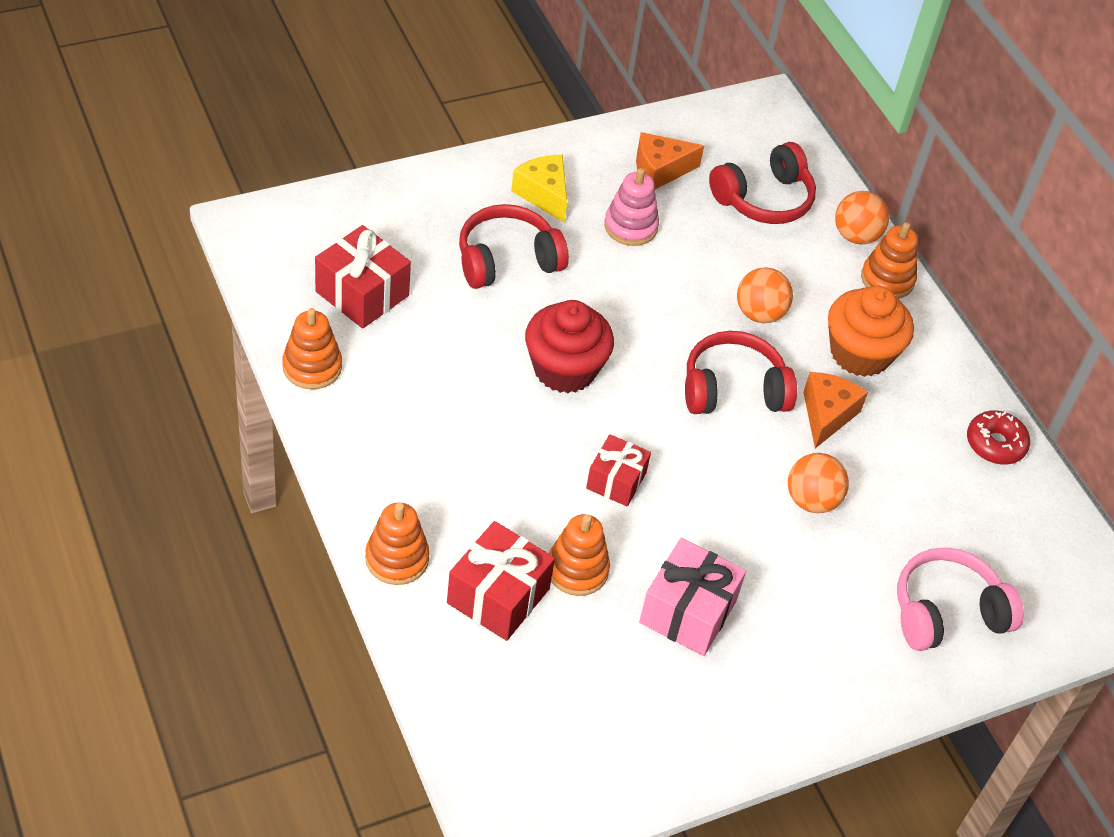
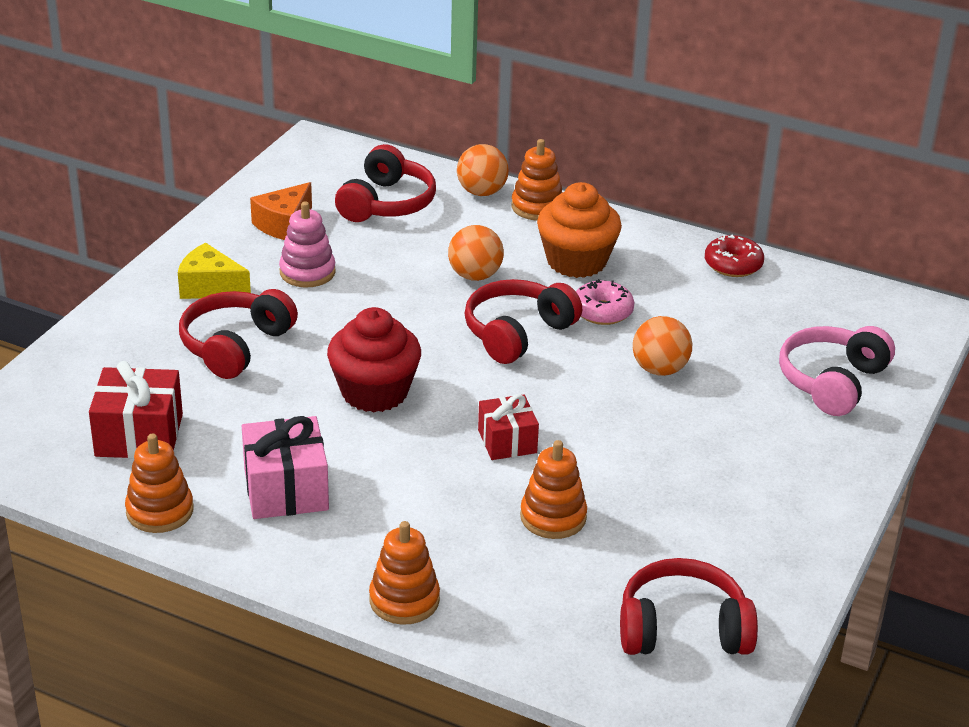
camera: 35 degrees left, 15 degrees down
red gift [447,521,555,641] -> none
pink gift [639,538,746,656] -> pink gift moved to [242,416,329,519]
orange cheese [803,372,868,448] -> pink donut [576,279,635,325]
none -> red headphones [620,558,758,655]

